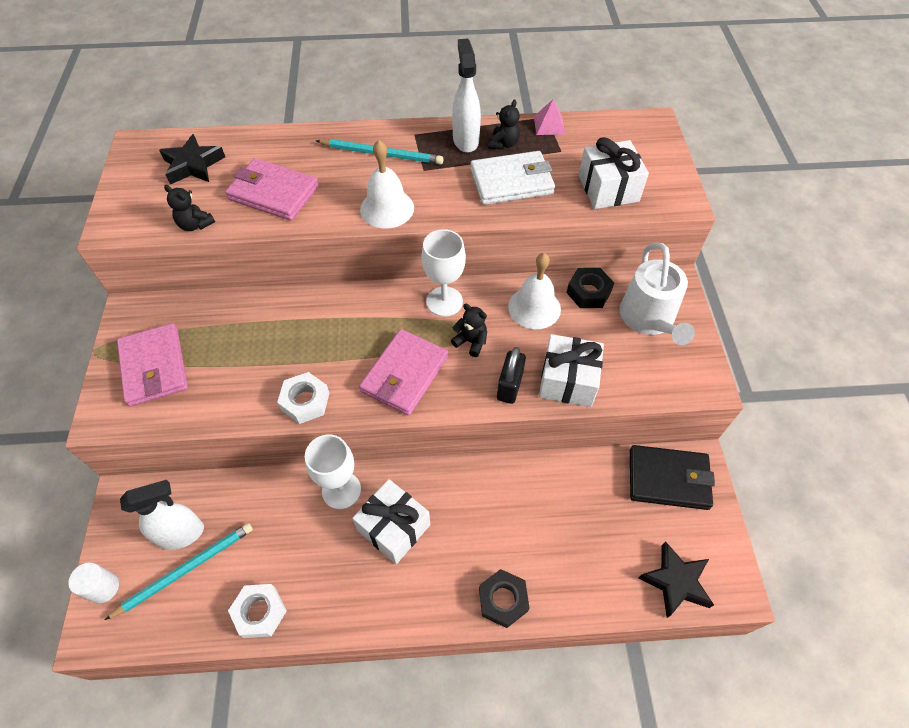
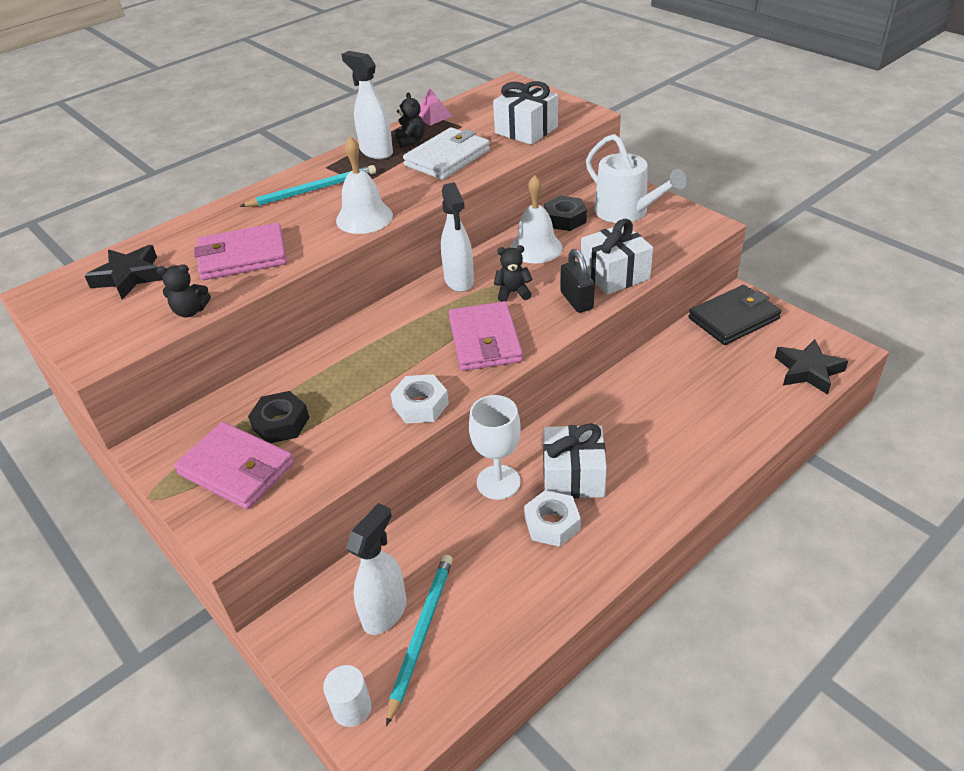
camera: 35 degrees left, 15 degrees down
white nut [228,584,287,638] -> white nut moved to [524,490,581,547]
white goblet [421,229,466,317] -> white spray bottle [441,182,474,292]
black nut [479,569,530,628] -> black nut moved to [248,391,309,443]

